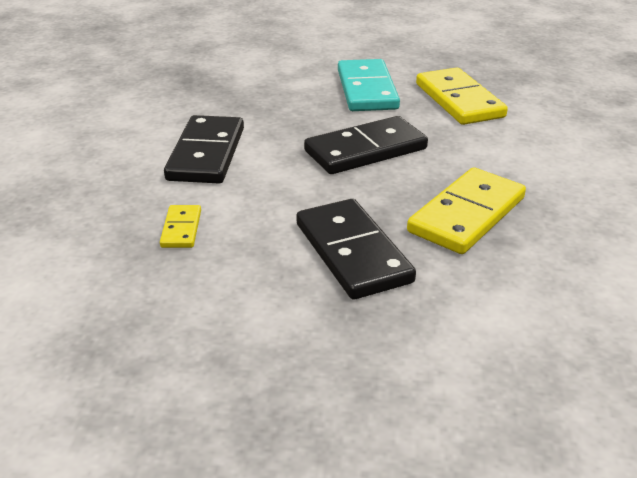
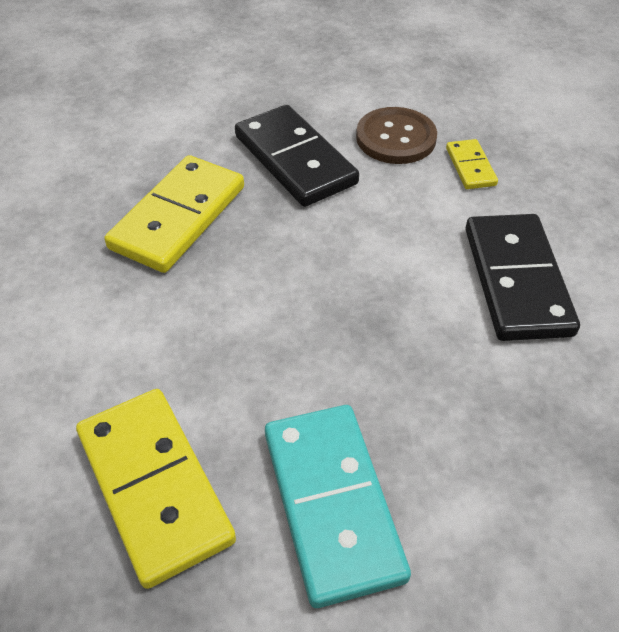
camera: 170 degrees right, 15 degrees up
black domino [304,116,428,174] -> none
none -> brown button [356,107,437,164]

